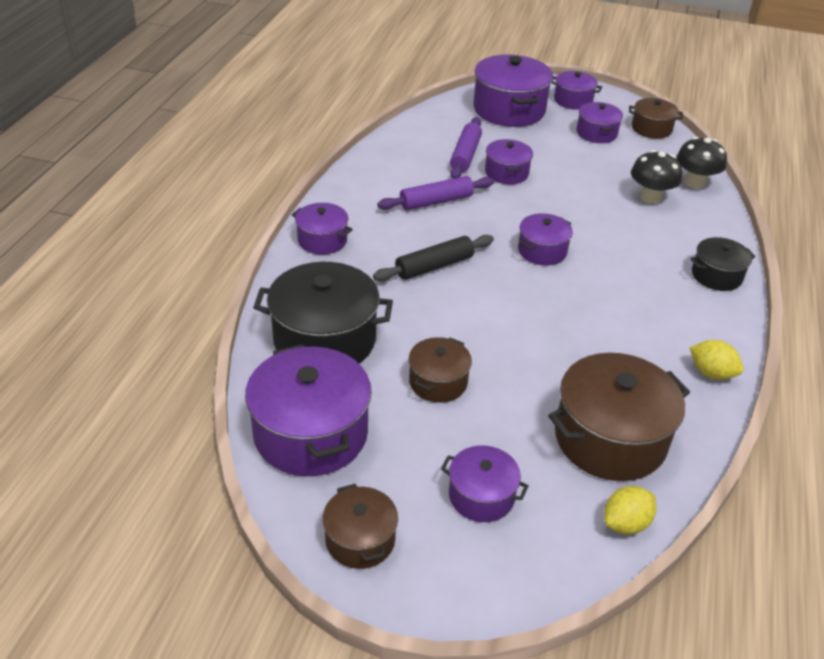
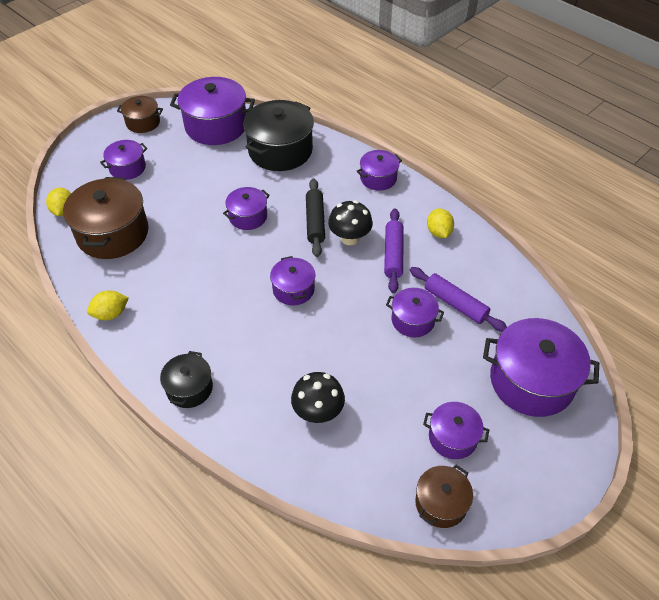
camera: 120 degrees right, 10 degrees up
brown pot [409,337,472,403] -> none
purple pot [552,71,602,110] -> purple pot moved to [223,187,270,230]
black mushroom [676,137,727,189] -> black mushroom moved to [328,200,373,245]
none -> yellow lemon [427,209,454,238]

